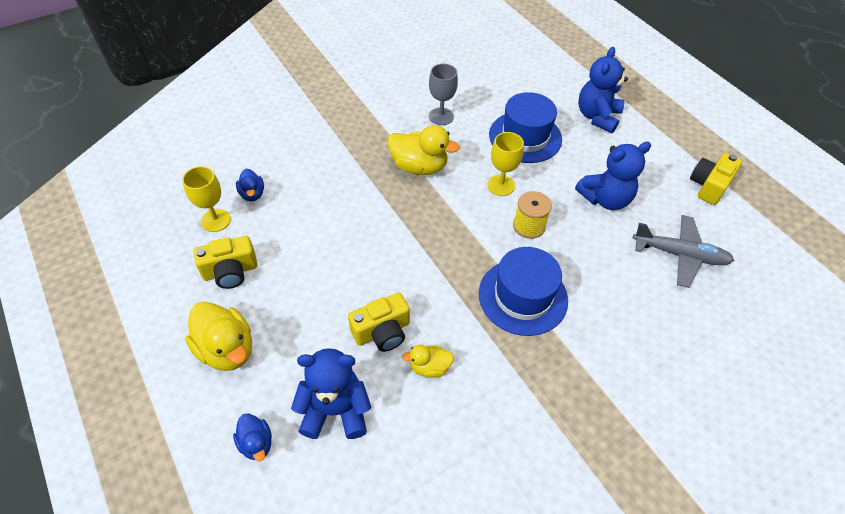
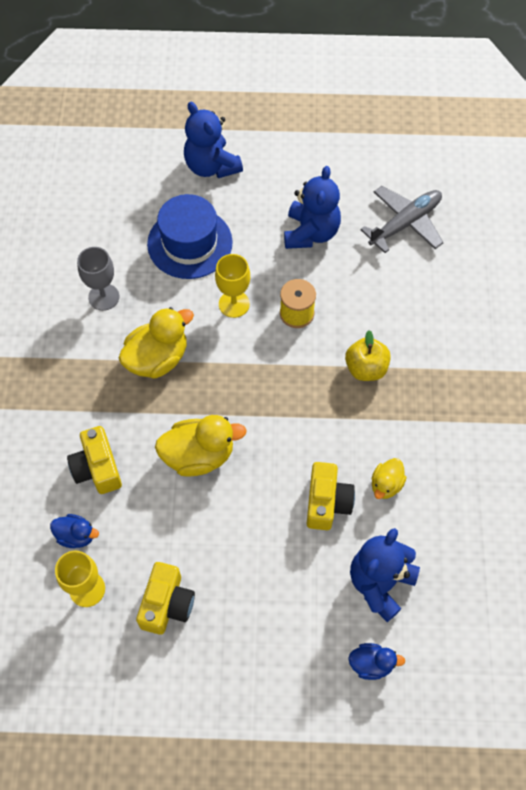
camera: 55 degrees left, 10 degrees up
yellow duck [185,301,252,371] -> yellow duck moved to [155,415,247,477]
blue hat [479,247,568,336] -> yellow apple [345,330,391,381]
yellow camera [690,153,742,205] -> yellow camera moved to [67,426,122,494]

